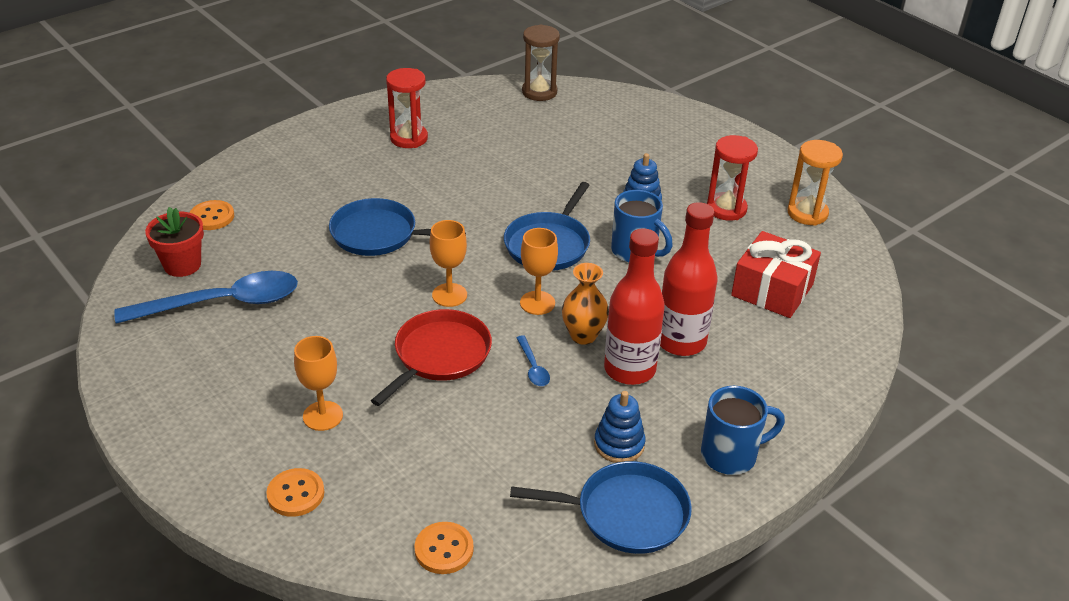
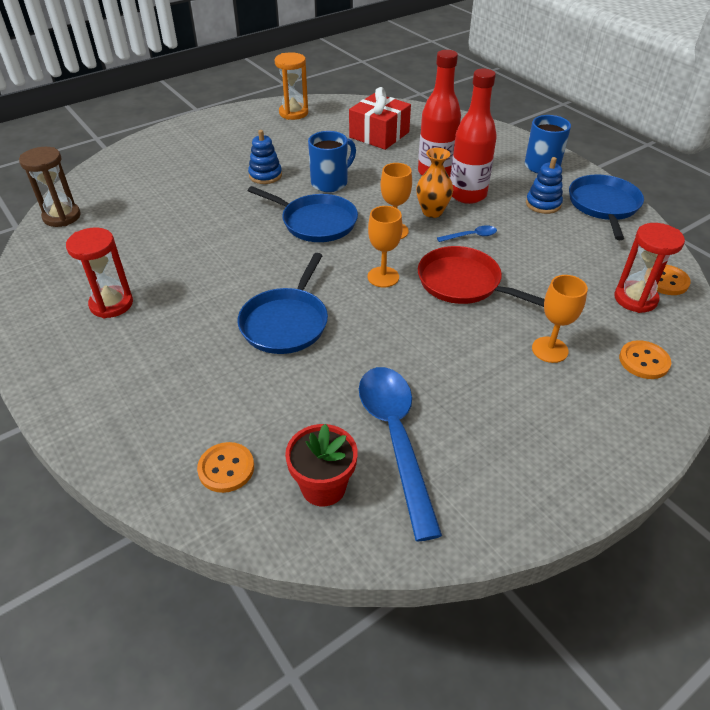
camera: 85 degrees left, 5 degrees up
red hourglass [707,135,758,221] -> red hourglass moved to [615,223,685,313]

